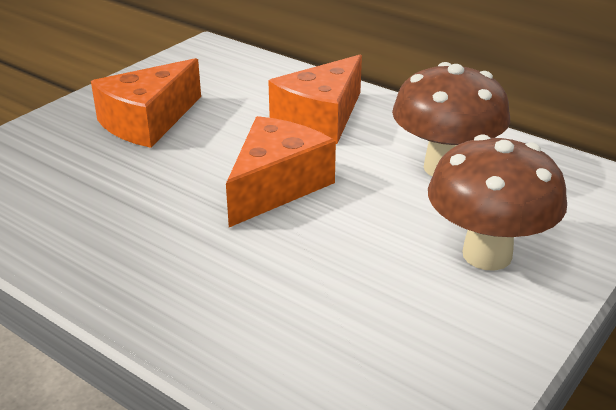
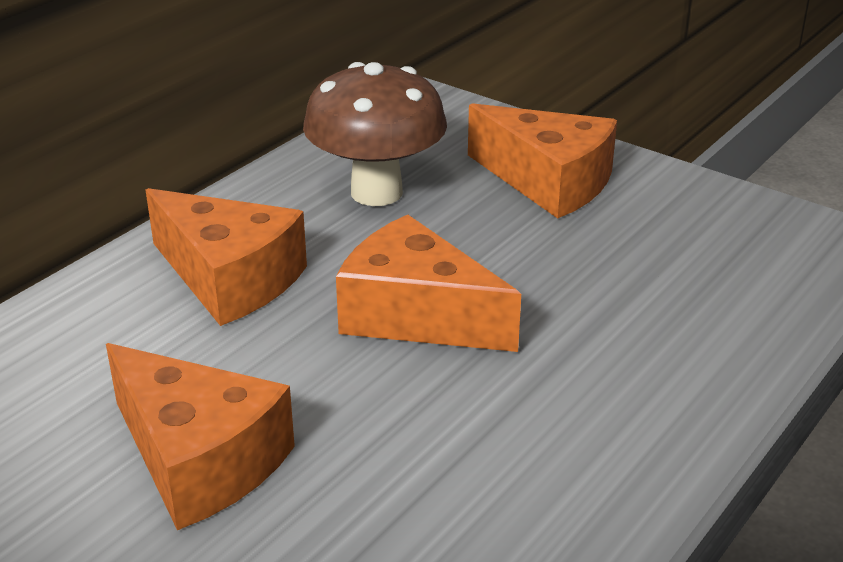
camera: 90 degrees left, 0 degrees up
brown mushroom [428,134,567,271] -> orange cheese [468,103,617,219]

